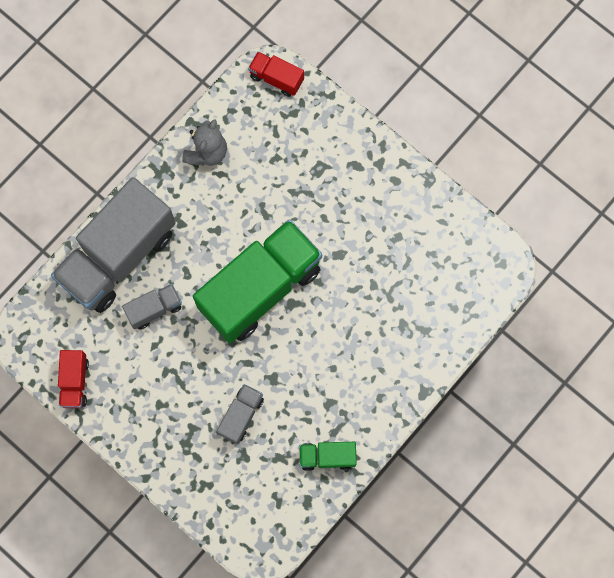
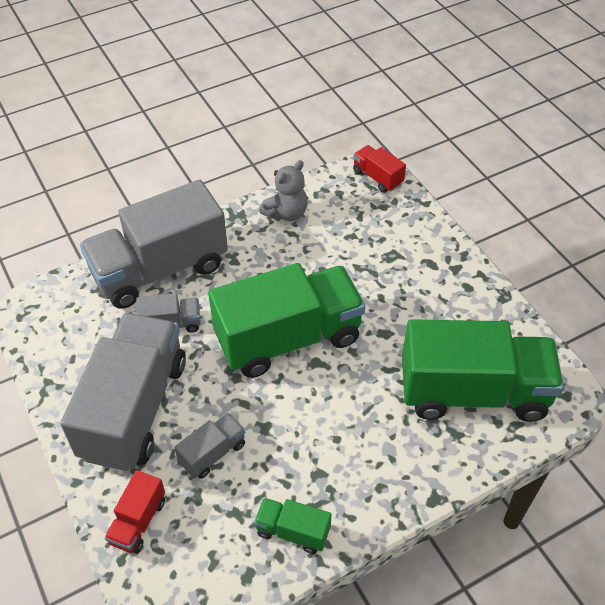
camera: 20 degrees right, 25 degrees down
red truck [58,350,89,408] -> red truck moved to [105,470,165,554]
none -> grey truck [60,313,186,471]
none -> green truck [402,319,564,422]

